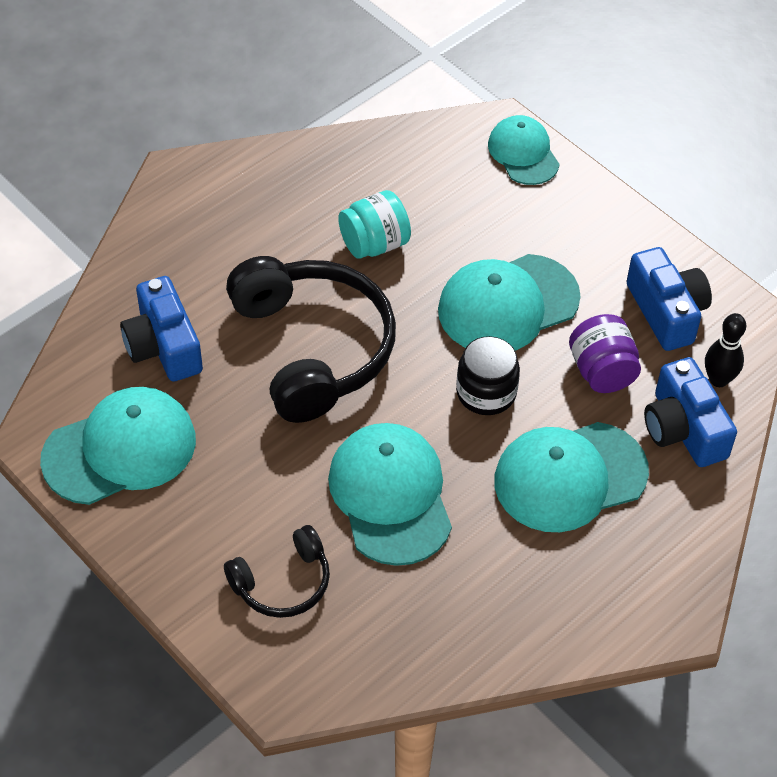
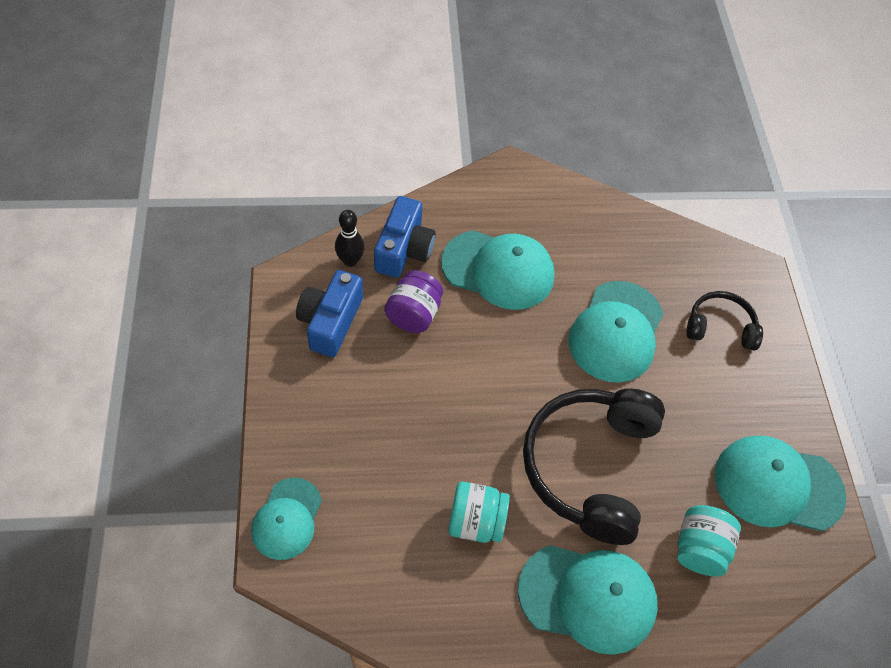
camera: 145 degrees left, 5 degrees up
blue camera [120,276,203,382] -> turquoise jar [677,505,741,577]
turquoise cap [438,254,581,350] -> turquoise cap moved to [518,545,658,655]
black jar [456,336,520,415] -> none

